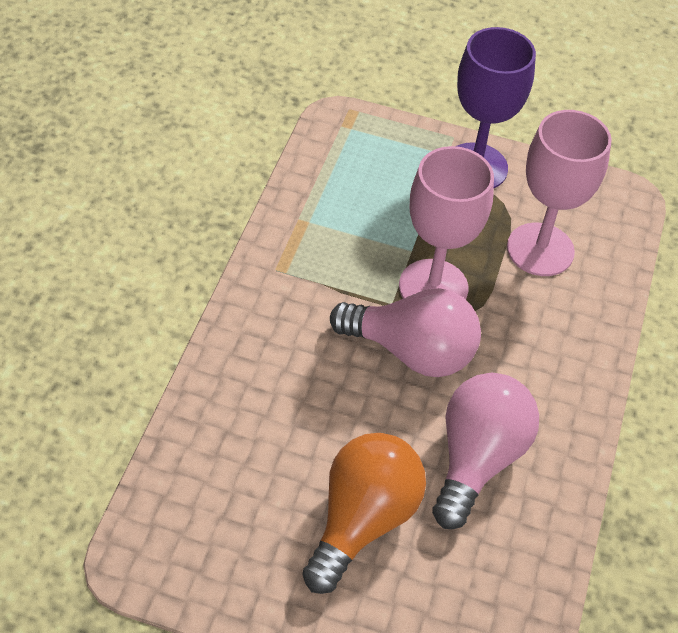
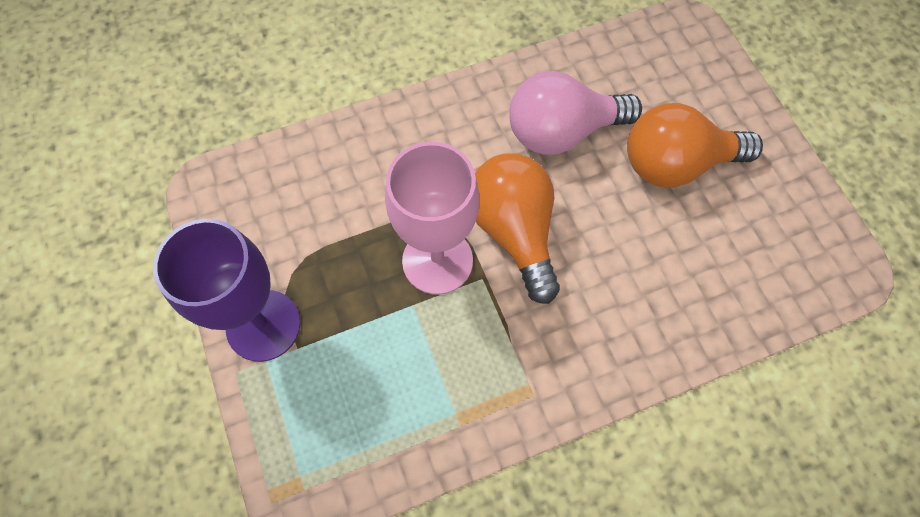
camera: 125 degrees left, 15 degrees up
pink light bulb [330,288,481,377] -> orange light bulb [475,153,560,304]
pink goblet [507,110,612,276] -> none

